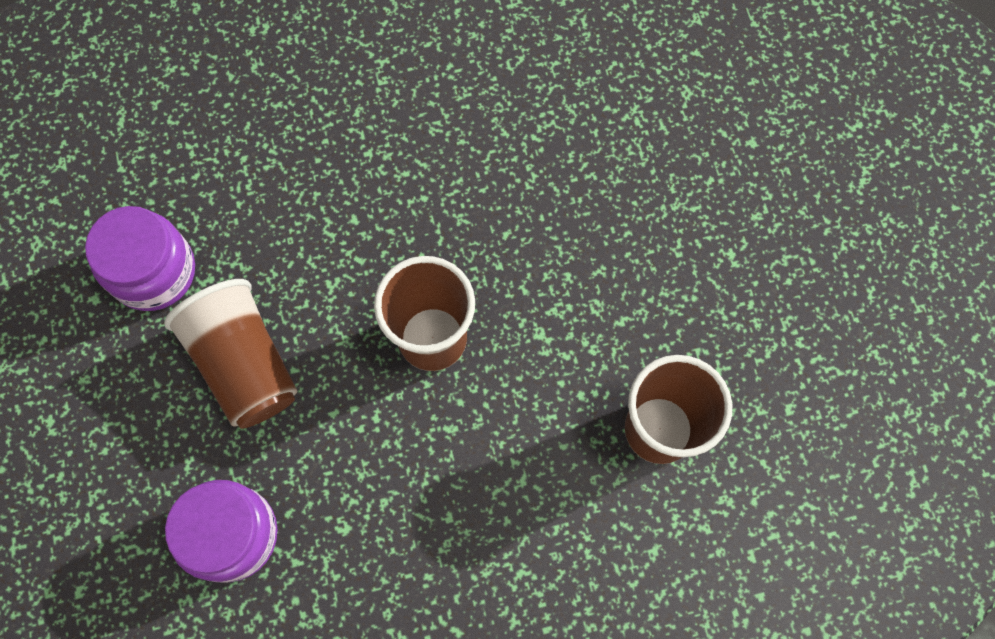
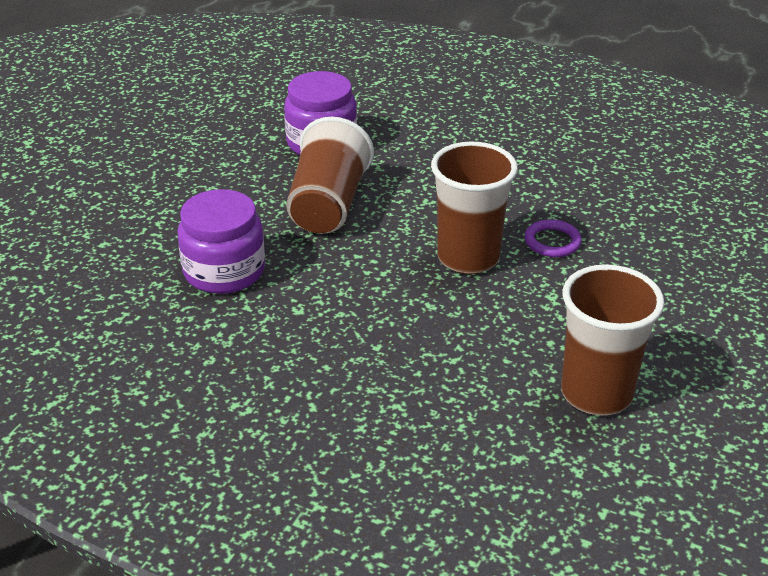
camera: 40 degrees right, 35 degrees down
none -> purple ring [524,219,582,257]

